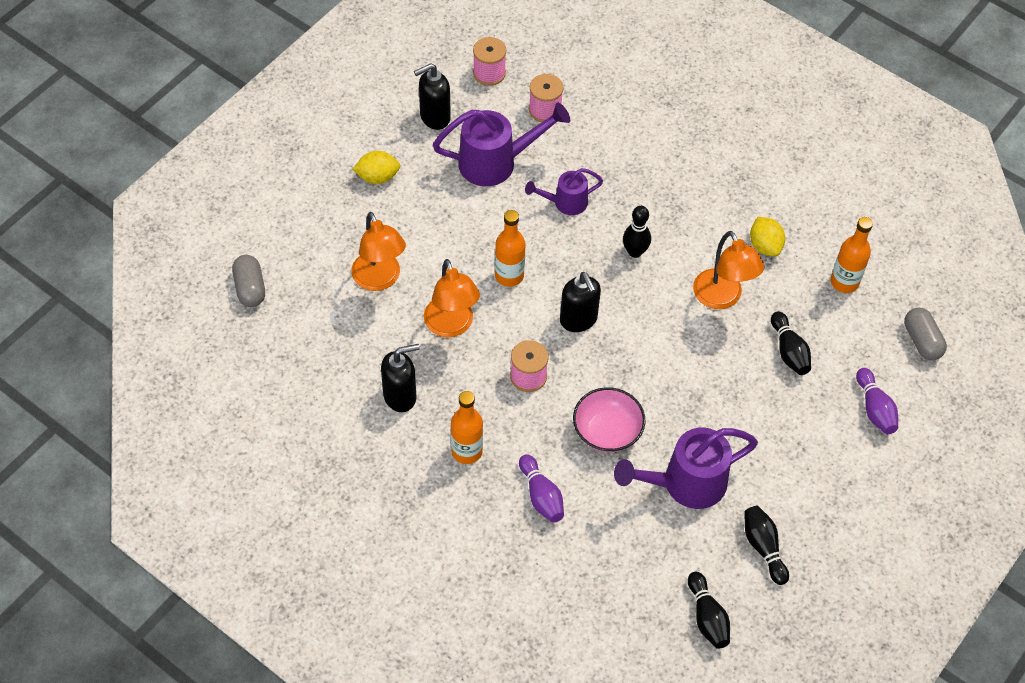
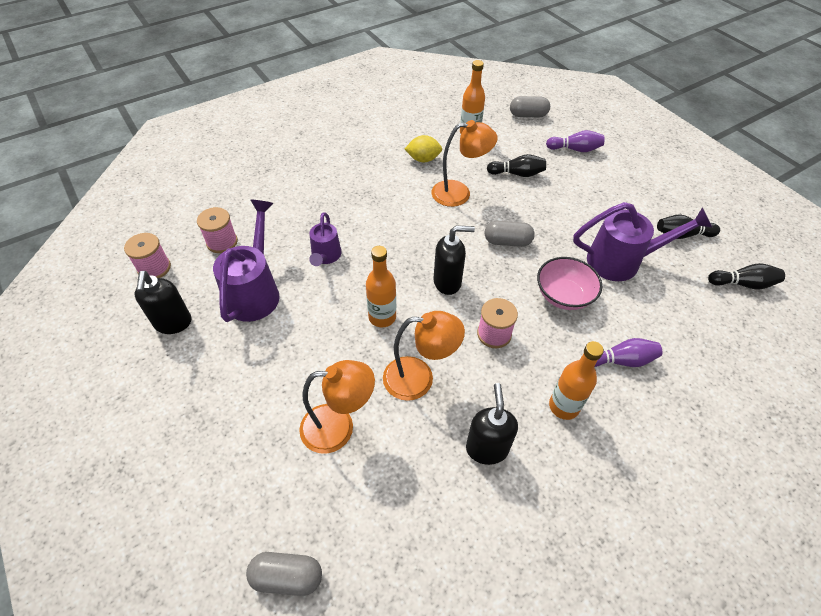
camera: 70 degrees left, 5 degrees down
yellow lemon [352,151,400,184] -> none
purple watering can [614,428,758,509] -> purple watering can turned 90 degrees counterclockwise [573,202,713,281]
black bowling pin [623,206,651,258] -> none
none -> grey capsule [485,221,535,247]

